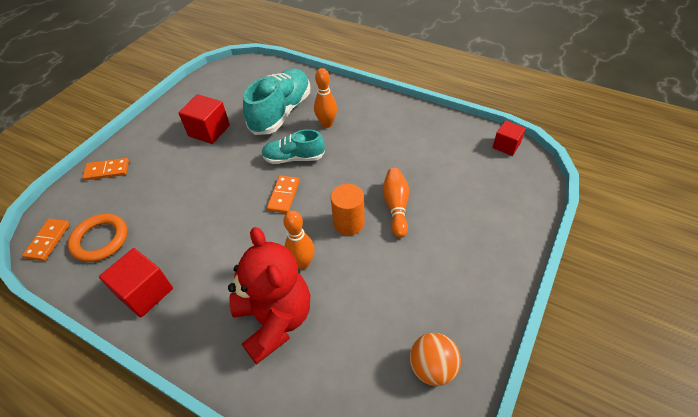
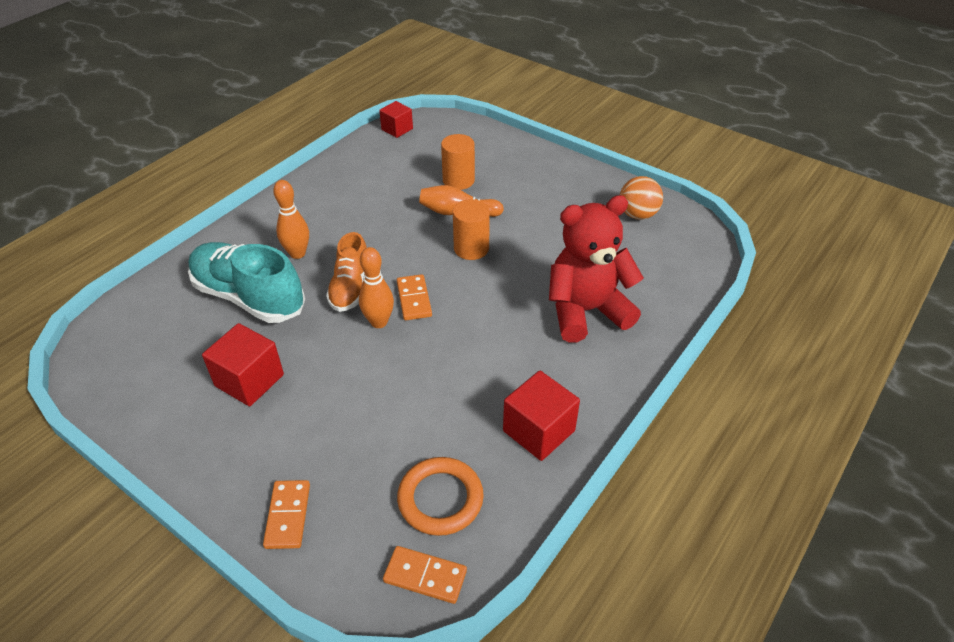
camera: 85 degrees left, 5 degrees down
turquoise shoe [261,129,325,164] -> orange shoe [326,232,367,312]
orange domino [267,176,300,213] -> orange domino turned 60 degrees clockwise [397,274,432,320]
orange bowling pin [283,210,314,270] -> orange bowling pin moved to [359,247,394,328]
none -> orange cylinder [441,134,475,190]

